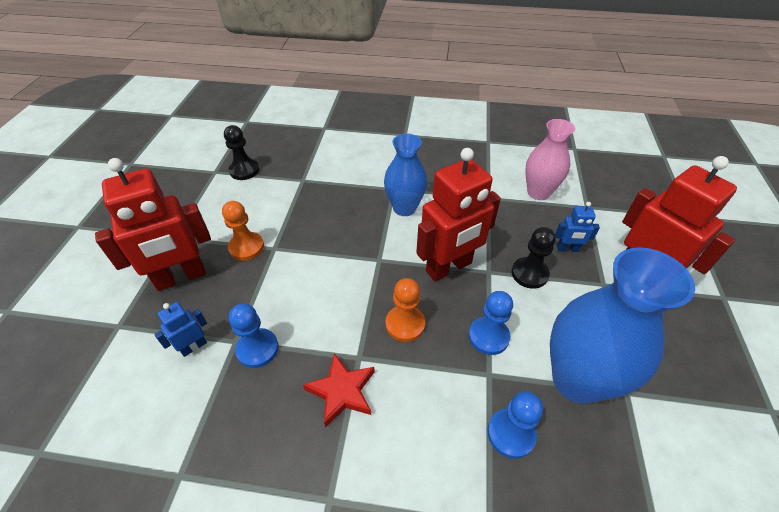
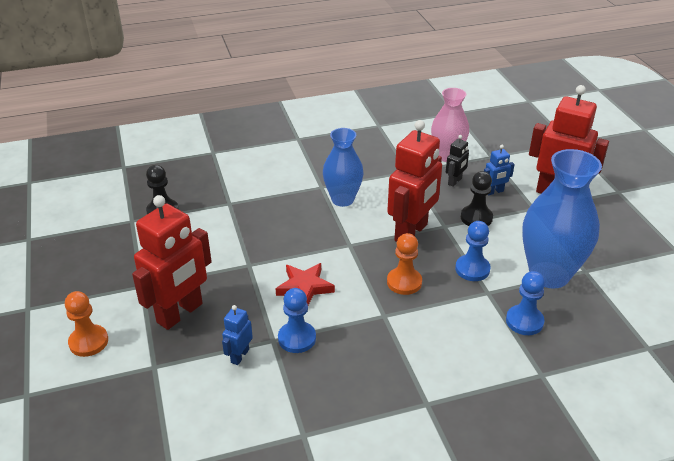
camera: 25 degrees left, 10 degrees down
orange pawn [222,201,264,261] -> orange pawn moved to [65,291,108,357]
red star [303,353,375,427] -> red star moved to [276,263,335,305]
none -> black robot [446,135,469,187]

